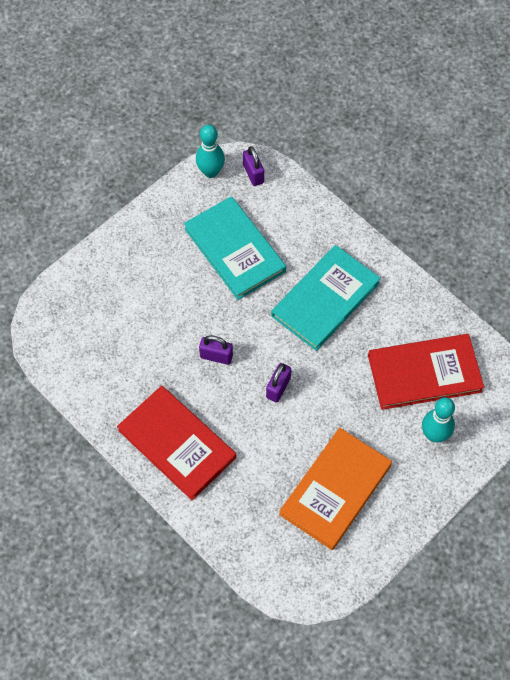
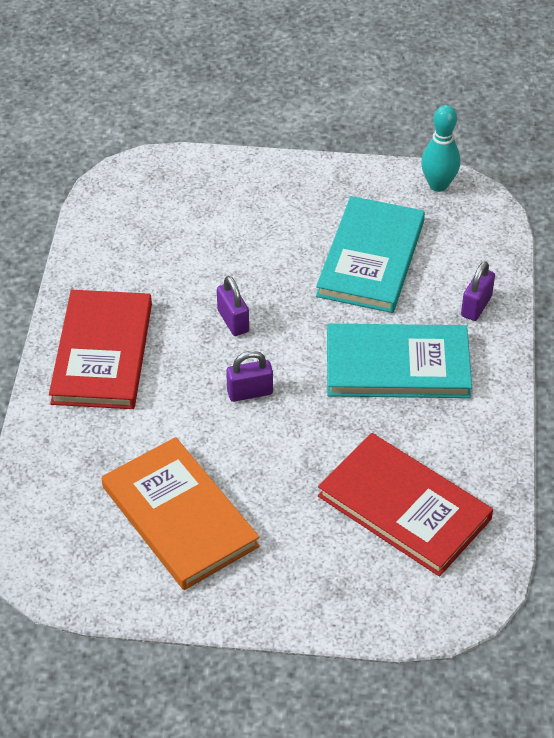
camera: 50 degrees right, 15 degrees down
purple padlock [243,146,264,186] -> purple padlock moved to [461,261,495,321]
orange book [279,428,392,550] -> orange book turned 60 degrees clockwise [102,437,260,590]
turquoise bowling pin [422,397,455,442] -> none

